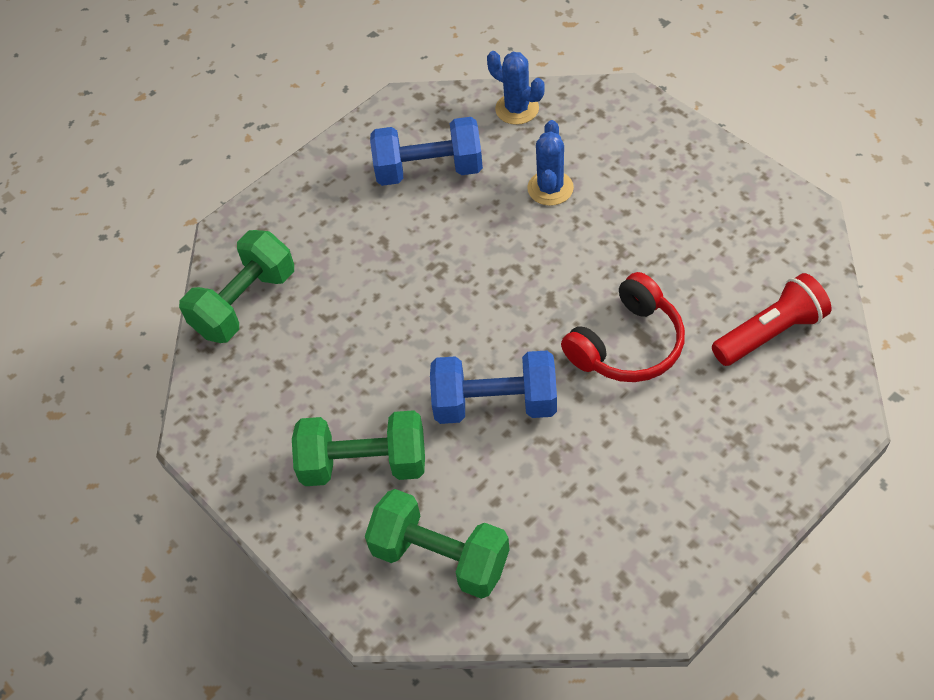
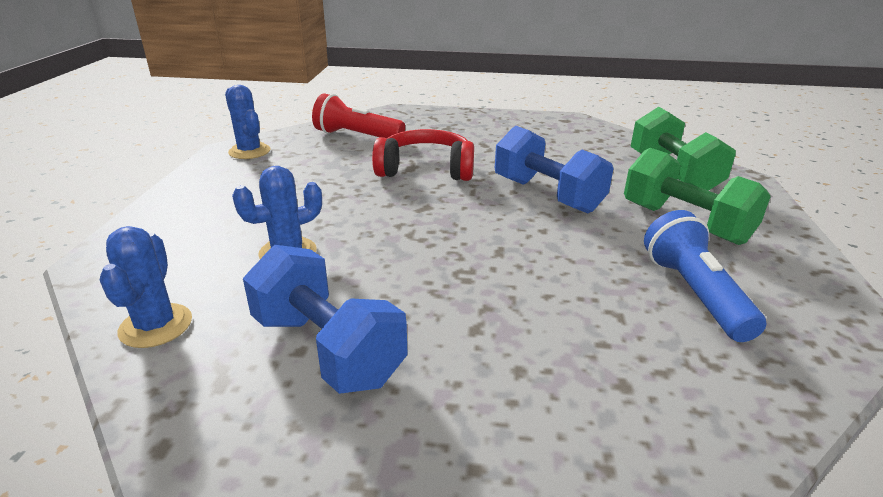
camera: 135 degrees left, 25 degrees down
green dumbbell [179,230,294,343] -> none
none -> blue cactus [225,85,270,159]
none -> blue flashlight [644,210,766,342]

